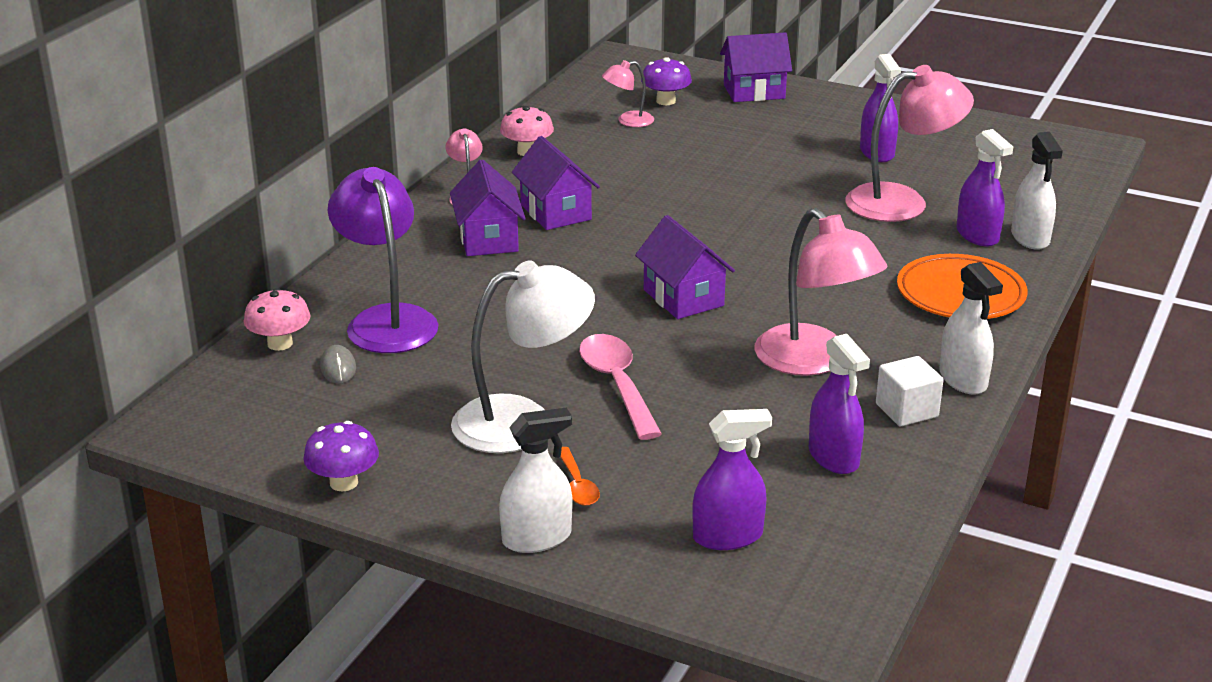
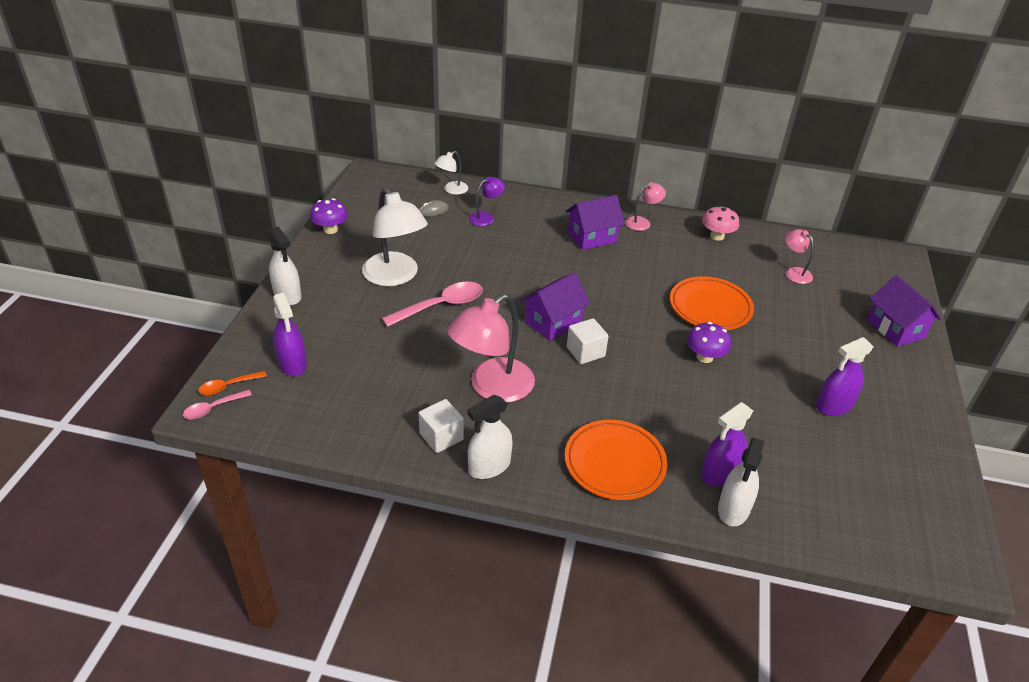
camera: 75 degrees right, 10 degrees up
pink mushroom [244,288,311,351] -> white lamp [434,151,468,195]
purple lamp [328,167,439,353] -> purple lamp [469,176,505,226], size x0.50
purple house [512,136,600,230] -> none
orange spoon [560,447,600,506] -> orange spoon moved to [198,371,267,396]
purple mushroom [641,57,692,105] -> purple mushroom moved to [687,322,731,363]
purple spray bottle [809,334,870,474] -> none
pink lamp [845,65,974,222] -> none
white spray bottle [1011,132,1063,250] -> white spray bottle turned 45 degrees counterclockwise [718,437,764,526]
none -> pink spoon [183,390,252,419]
none -> white cube [567,318,608,364]
none -> orange plate [670,276,754,330]

